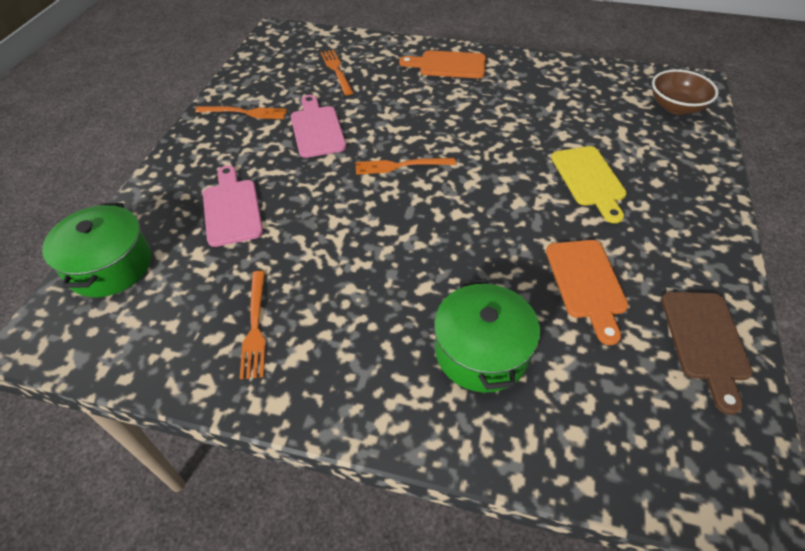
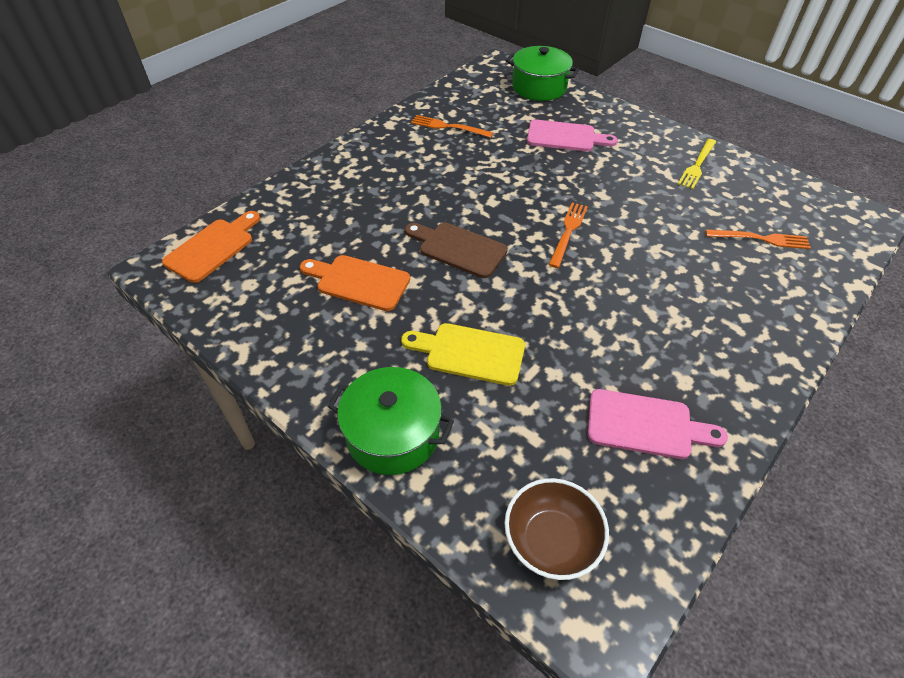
camera: 115 degrees right, 0 degrees up
orange fork [195,106,287,119] -> yellow fork [678,139,716,189]
pink cutting board [291,95,346,158] -> pink cutting board moved to [588,389,728,459]
orange cutting board [399,50,486,78] -> orange cutting board moved to [162,211,260,283]
green pot [434,279,540,393] -> green pot moved to [327,367,454,475]
brown cutting board [661,292,753,415] -> brown cutting board moved to [405,222,508,278]

